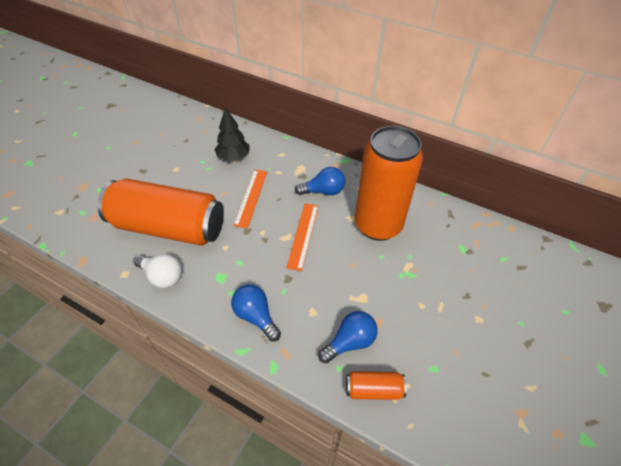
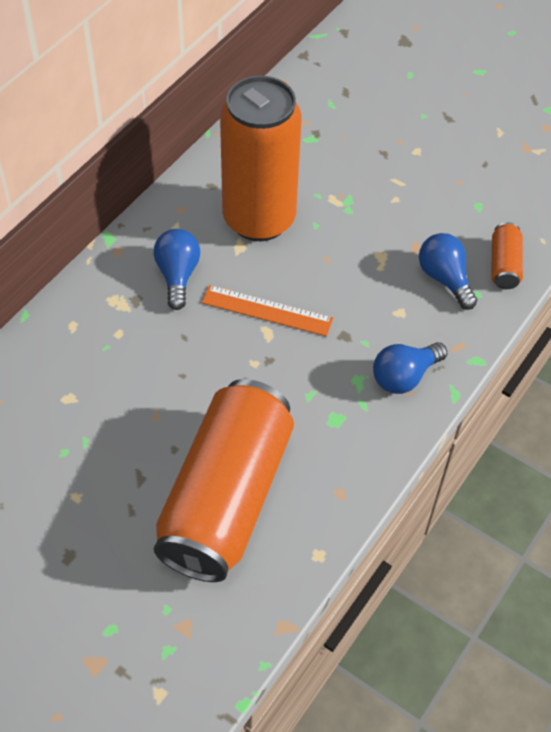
camera: 85 degrees left, 5 degrees up
white light bulb [133,254,182,288] -> none
black tree [214,107,250,161] -> none
orange ruler [233,170,267,228] -> none

